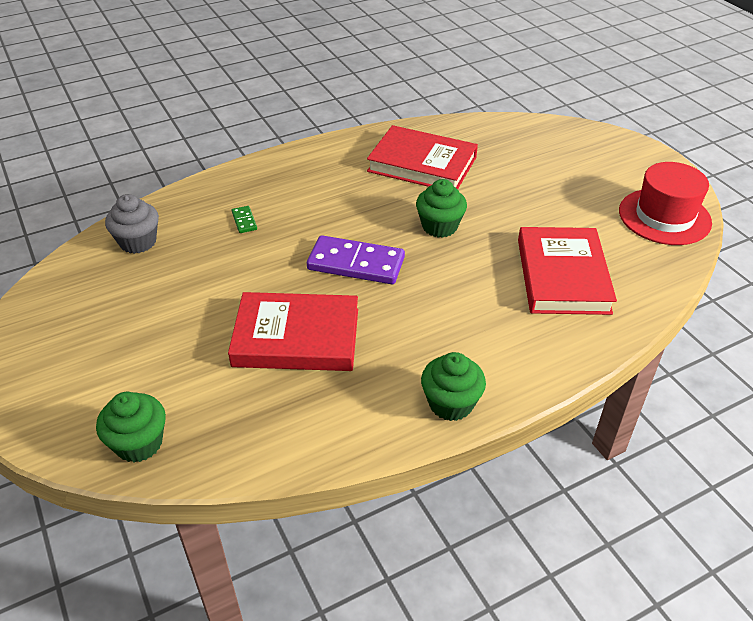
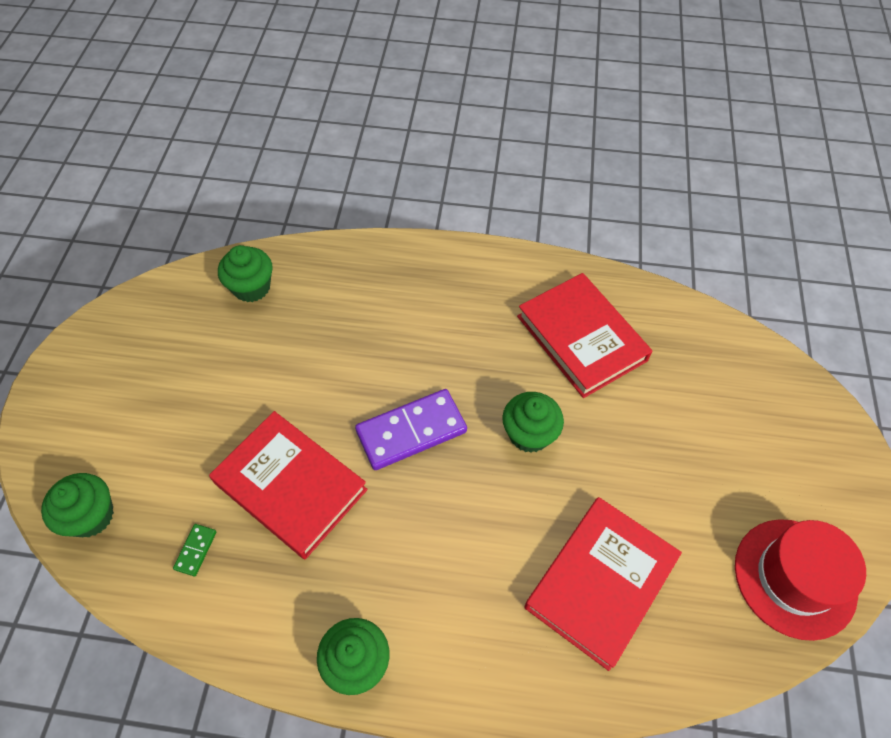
camera: 35 degrees right, 15 degrees up
grey cupcake [105,194,159,254] -> green cupcake [218,245,273,302]
green domino [232,206,257,233] -> green domino moved to [173,524,217,576]
purple domino [307,235,405,284] -> purple domino turned 75 degrees counterclockwise [355,389,467,470]

